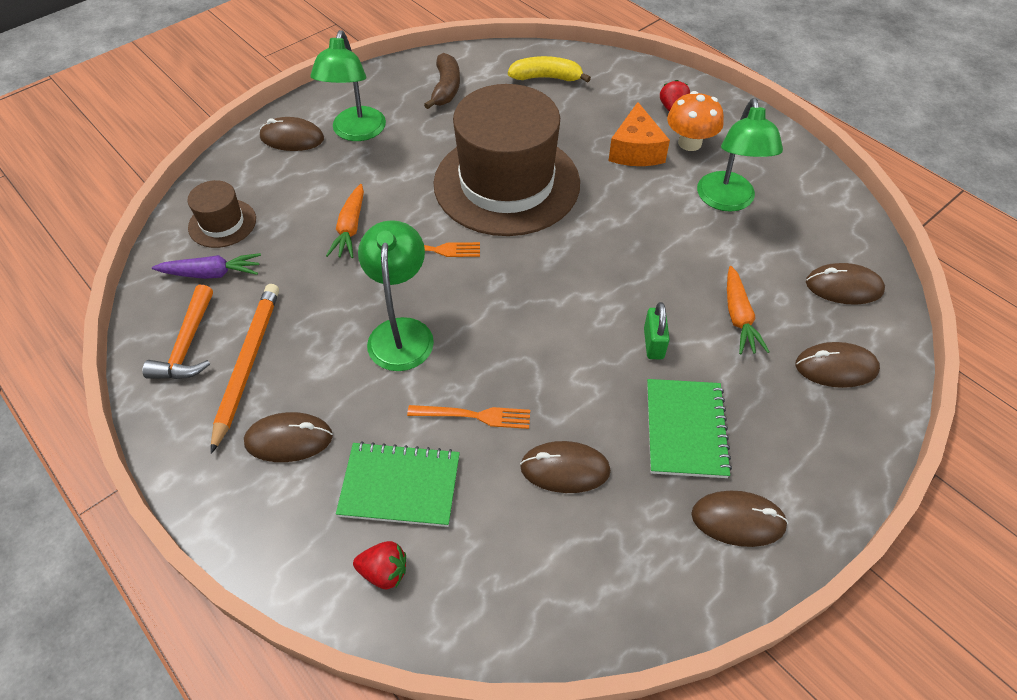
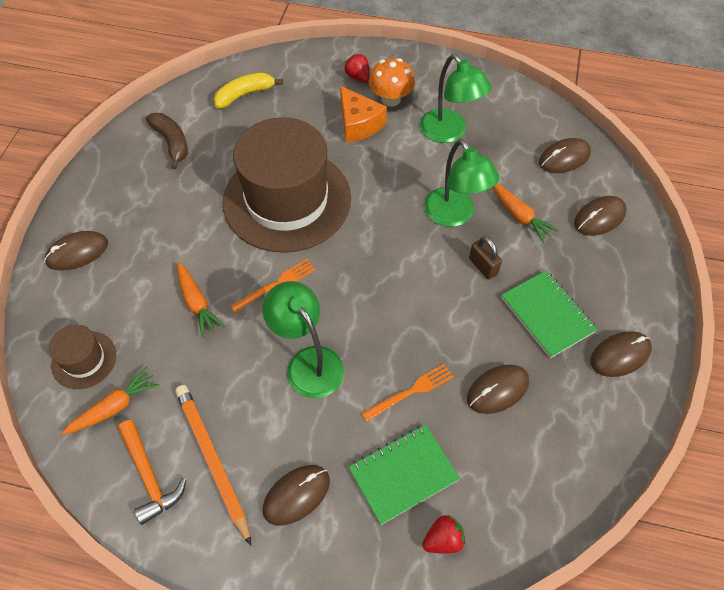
camera: 35 degrees left, 5 degrees up
purple carrot [152,253,261,279] -> orange carrot [62,367,159,435]
green lamp [310,30,386,141] -> green lamp moved to [424,139,499,227]
green padlock [644,302,670,359] -> brown padlock [469,236,502,280]

